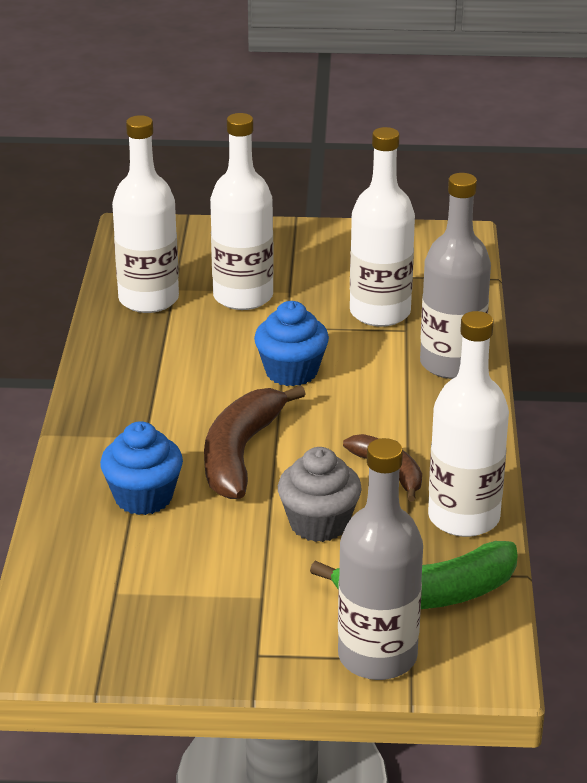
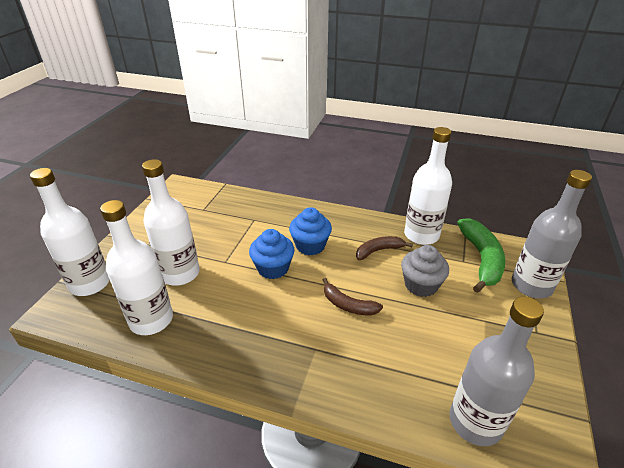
camera: 75 degrees left, 5 degrees up
blue cupcake [100,421,183,515] -> blue cupcake moved to [289,207,332,255]
brown banana [204,385,306,499] -> brown banana [323,278,383,315], size x0.60
white bottle [350,127,415,327] -> white bottle moved to [30,168,110,296]
grey bottle [420,173,491,379] -> grey bottle moved to [449,296,544,446]

